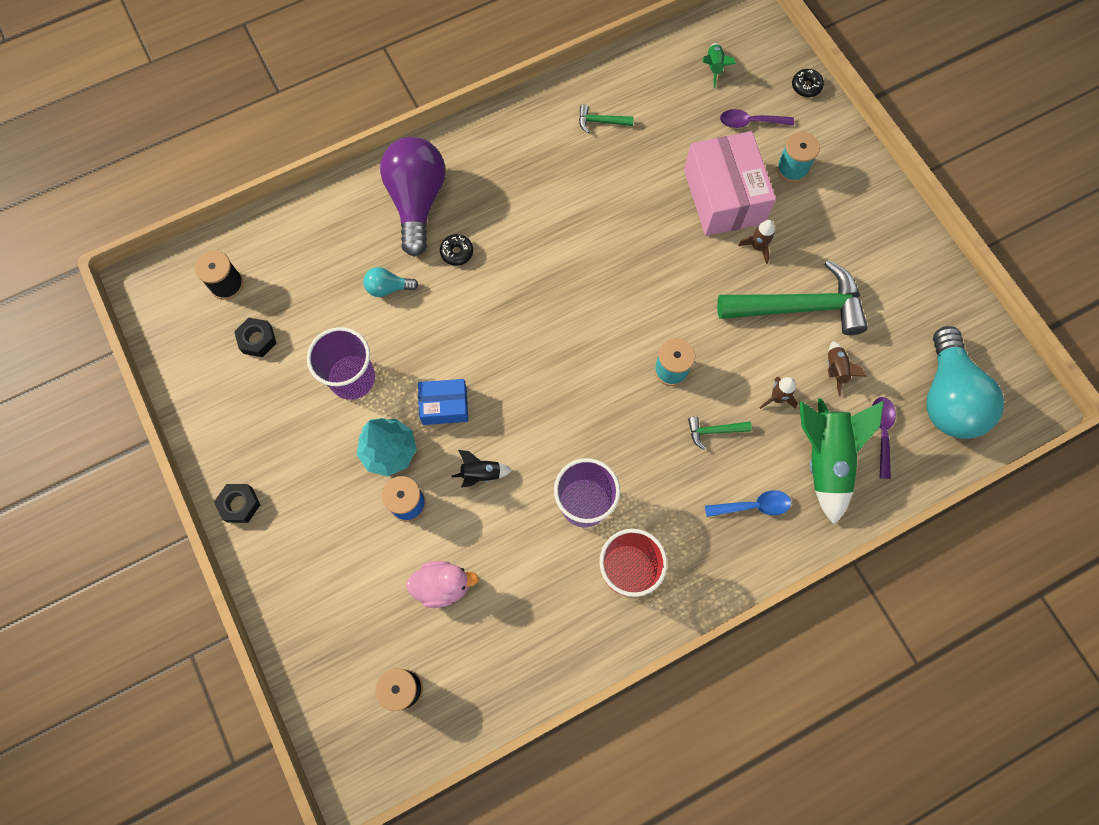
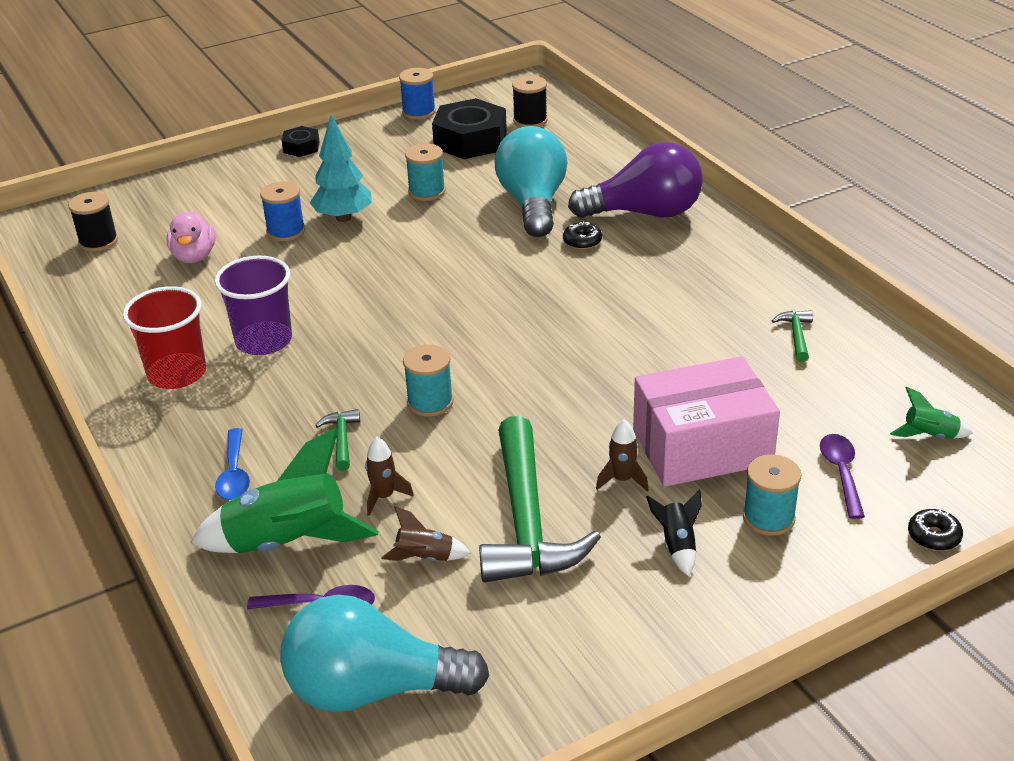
camera: 90 degrees right, 35 degrees down
black nut [234,317,276,357] -> black nut [432,98,507,159], size x1.96
purple cup [307,327,375,400] -> turquoise spool [405,143,446,201]
turquoise light bulb [363,267,418,297] -> turquoise light bulb [495,126,567,237], size x2.22
blue box [418,379,468,425] -> none
black rocket [451,450,512,488] -> black rocket moved to [646,489,702,576]
none -> blue spool [399,68,436,120]

